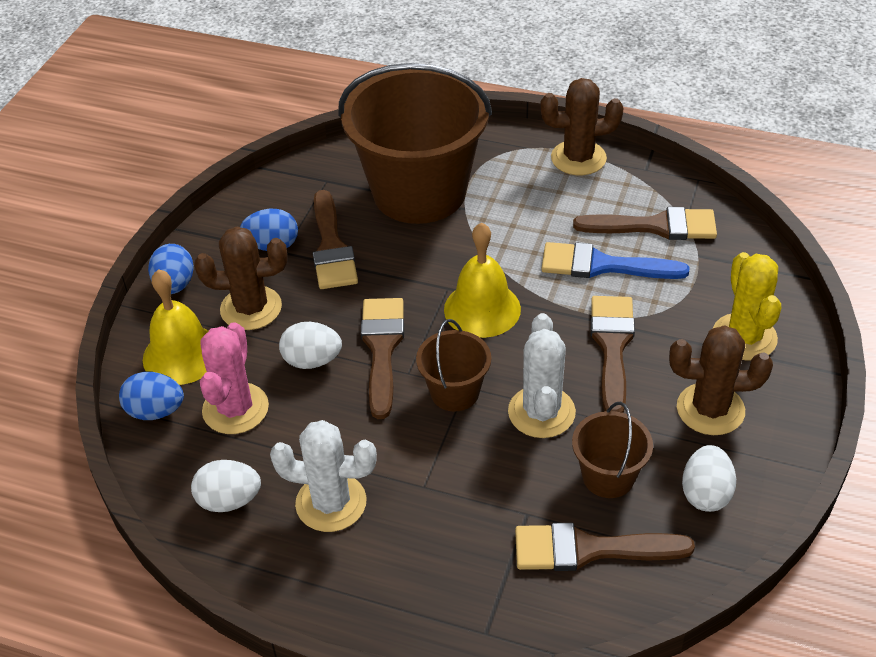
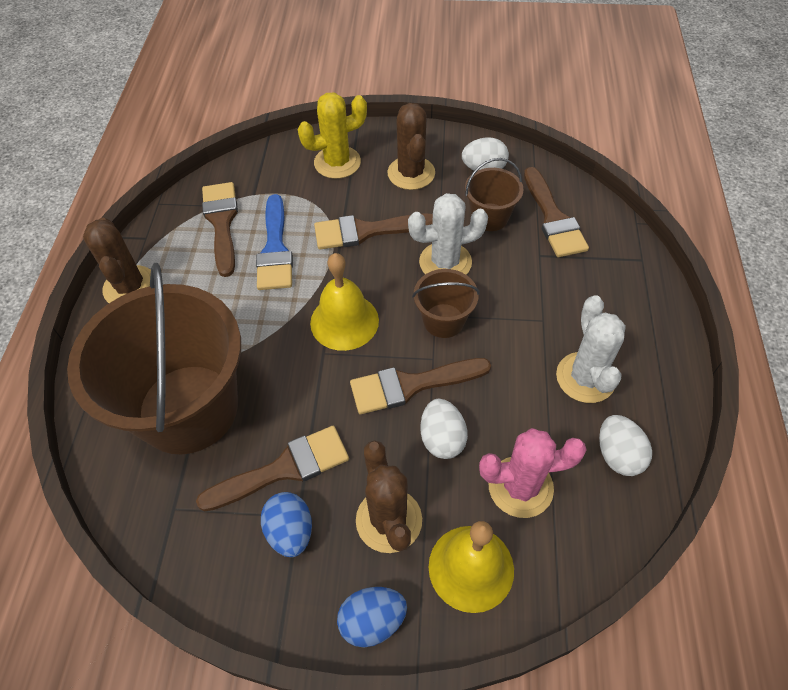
camera: 105 degrees left, 10 degrees up
blue egg [119,372,184,420] -> none

